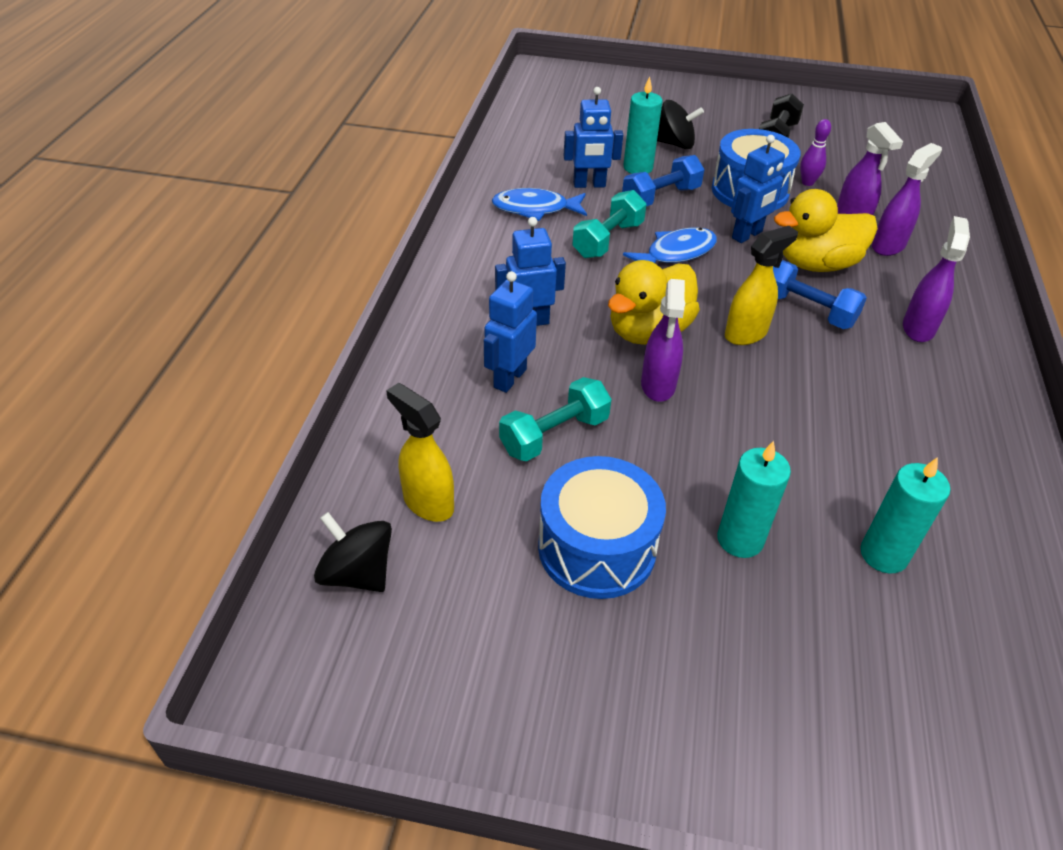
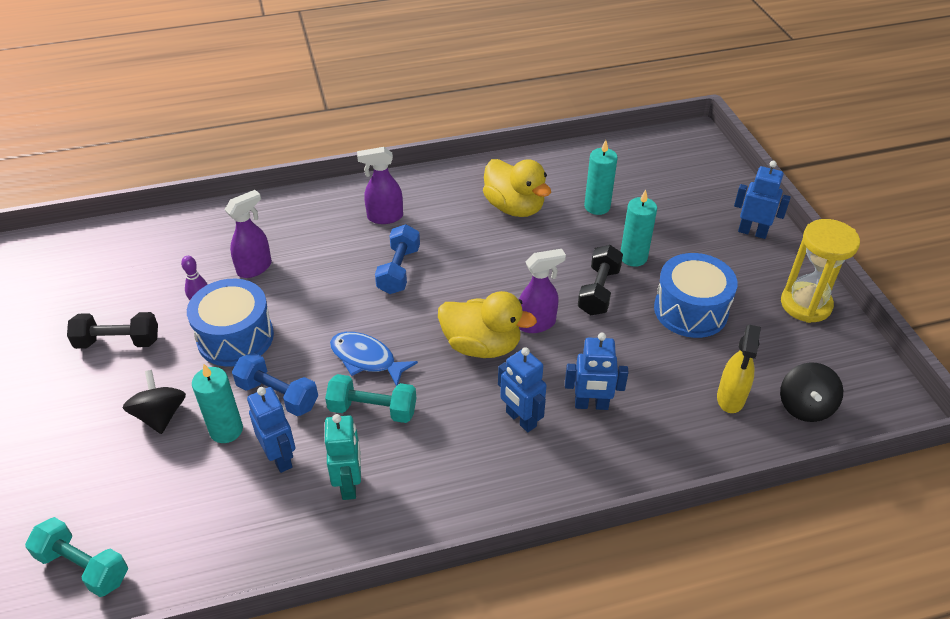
camera: 115 degrees left, 0 degrees up
blue fish [492,188,587,221] -> turquoise robot [325,414,361,500]
turquoise dumbbell [499,377,612,461] -> turquoise dumbbell moved to [25,517,128,597]
yellow spray bottle [725,226,798,345] -> none
blue robot [731,135,785,243] -> blue robot moved to [734,161,791,239]
yellow duck [774,189,878,272] -> yellow duck moved to [483,159,551,217]
purple spray bottle [872,143,942,256] -> none
none -> black dumbbell [578,245,623,315]
none -> yellow hourglass [781,219,860,323]

